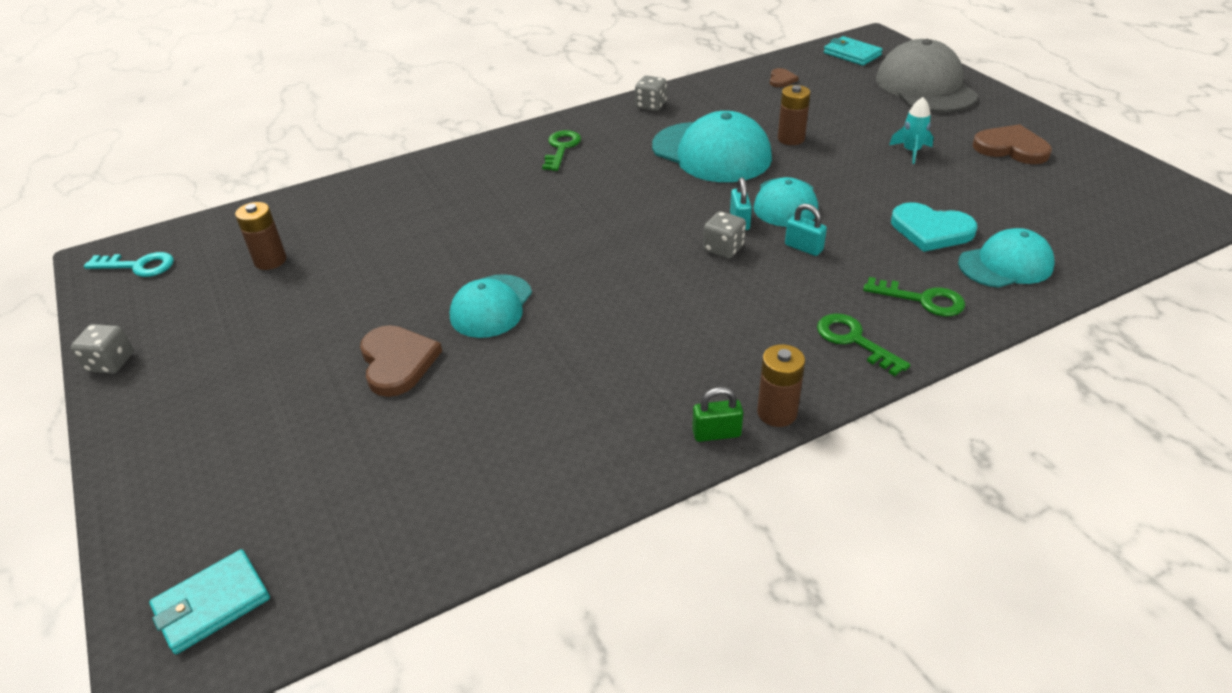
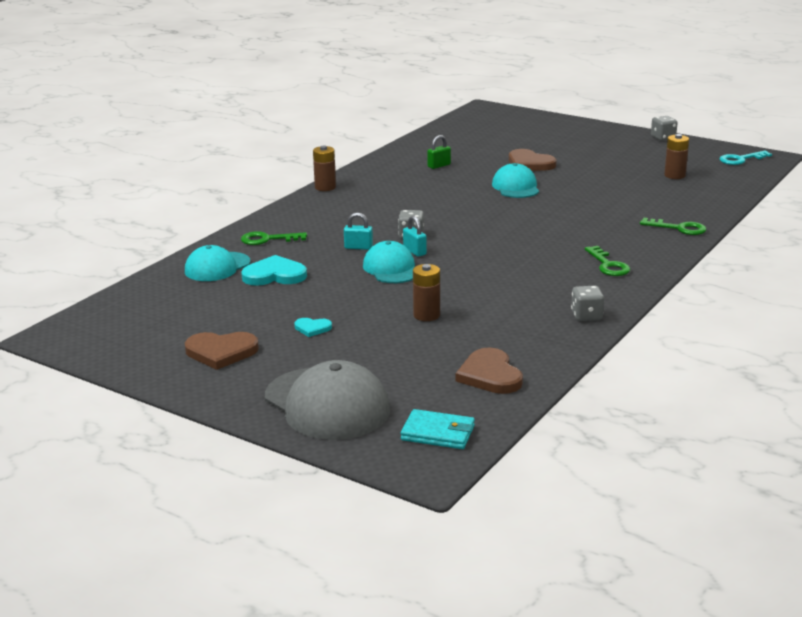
camera: 150 degrees right, 15 degrees down
turquoise wallet [149,549,270,654] -> none
turquoise cap [652,111,772,182] -> none
green padlock [692,387,743,442] -> green padlock moved to [427,135,451,169]
brown heart [770,68,799,87] -> brown heart [456,348,523,394], size x1.86
green key [817,313,910,376] -> green key moved to [640,218,707,235]
turquoise rocket [889,97,933,164] -> turquoise heart [294,318,332,337]

